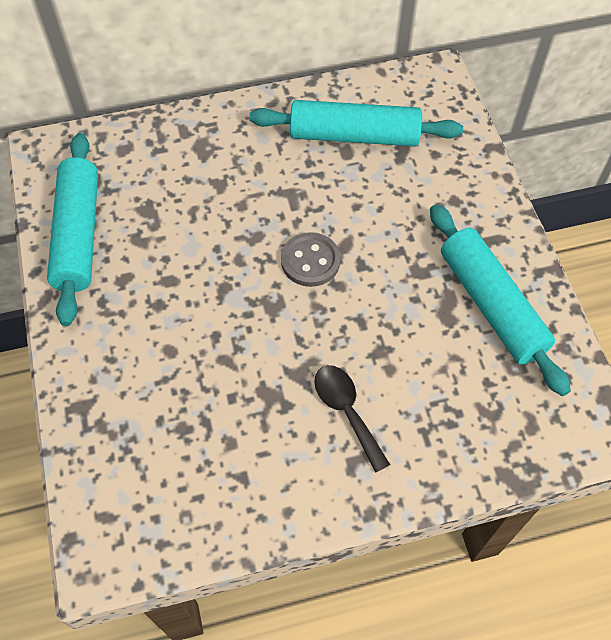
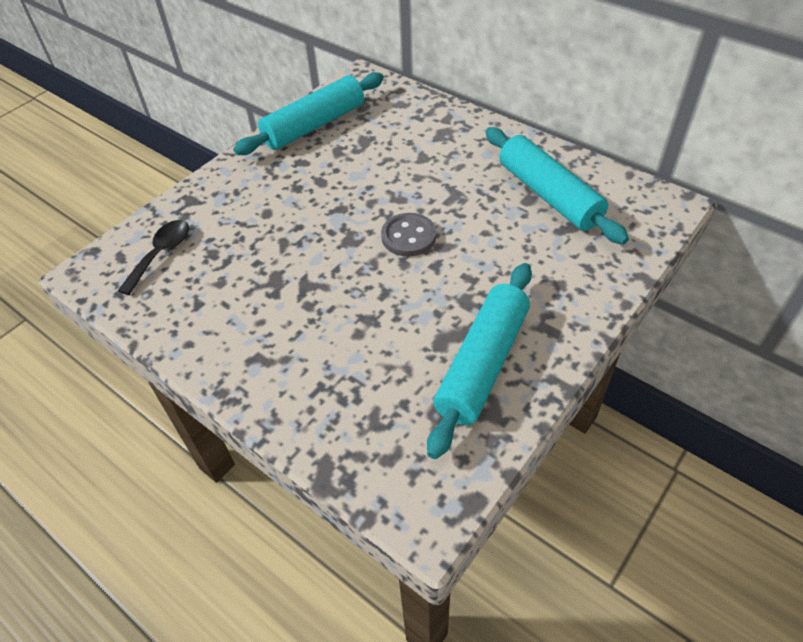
camera: 55 degrees right, 10 degrees down
black spoon [314,365,390,473] -> black spoon moved to [118,220,189,295]

